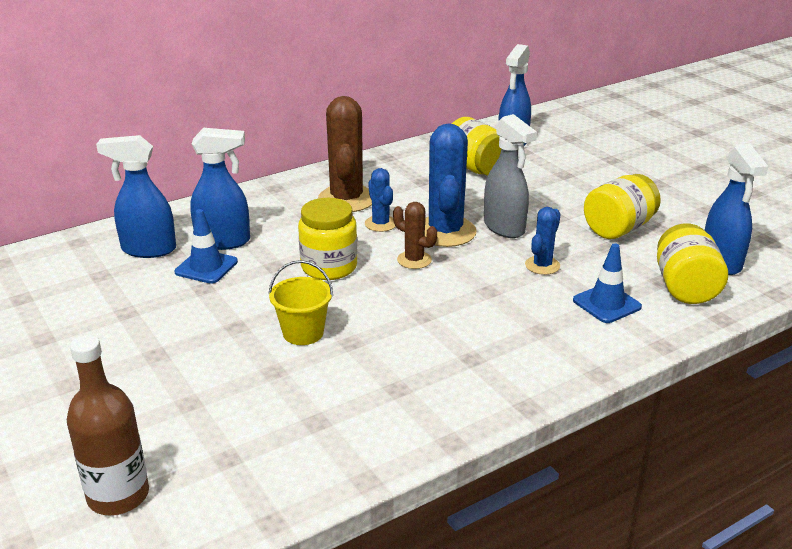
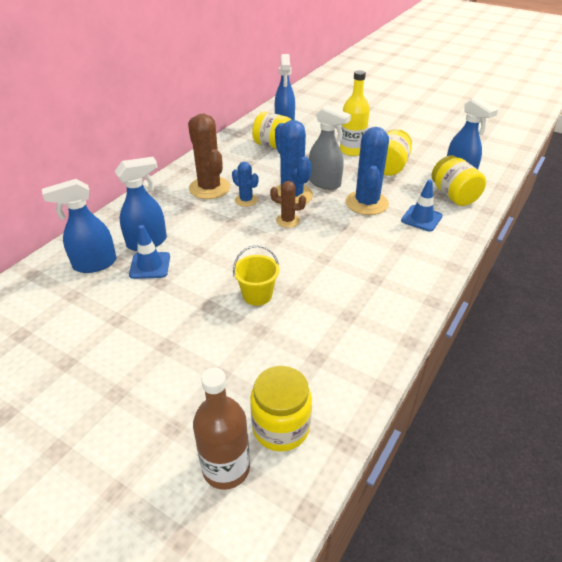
camera: 25 degrees left, 10 degrees up
yellow jar [298,198,357,280] -> yellow jar moved to [250,366,312,452]
blue cactus [525,207,560,275] -> blue cactus [345,127,389,215], size x1.86
none -> yellow bottle [340,70,370,156]

